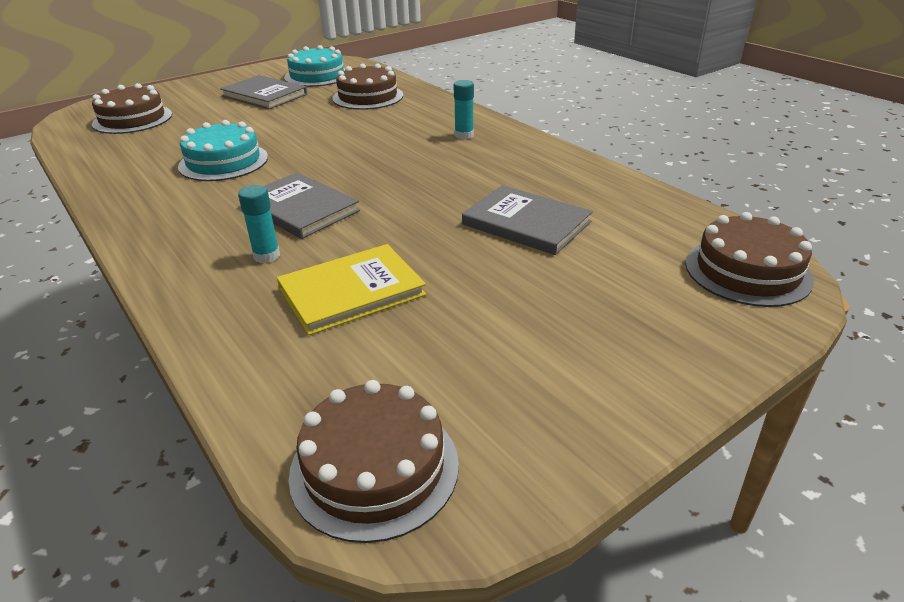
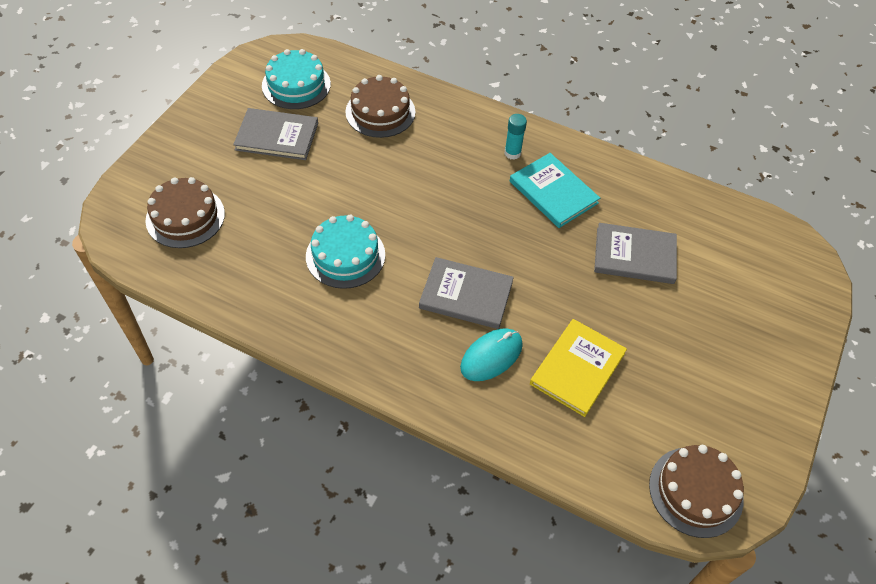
camera: 30 degrees left, 20 degrees up
turquoise glue stick [238,185,280,263] -> turquoise mouse [460,328,523,381]
brown cake [685,212,814,307] -> none
none -> turquoise book [510,153,600,228]

